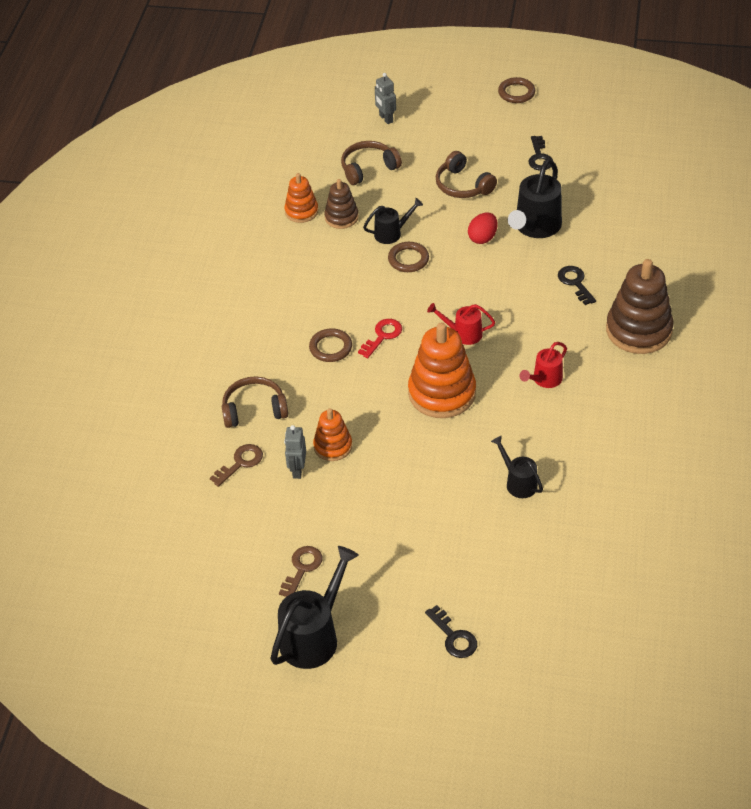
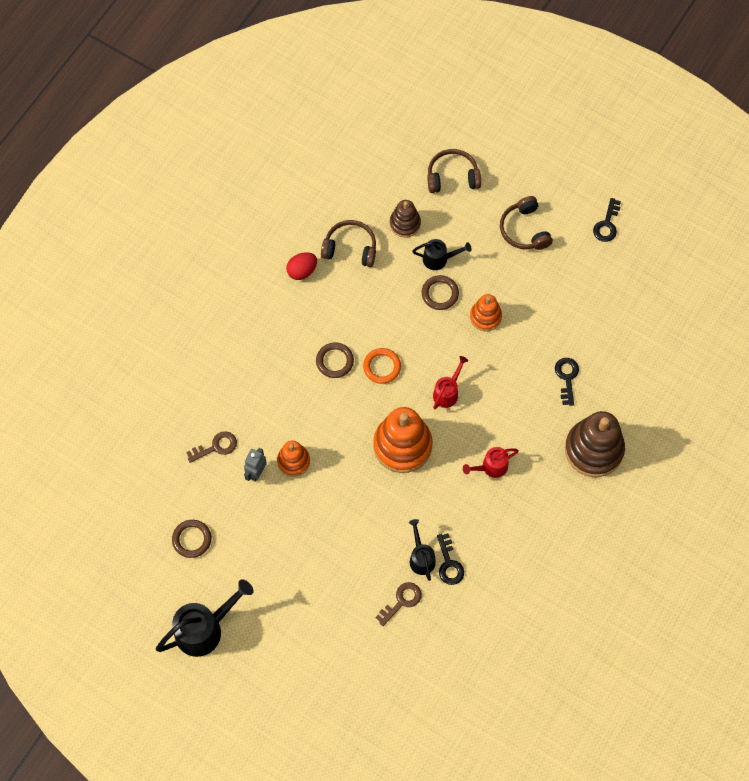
camera: 20 degrees right, 20 degrees up
brown headphones [222,376,288,428] -> brown headphones moved to [321,220,376,267]
brown key [279,546,322,597] -> brown key moved to [375,582,422,626]
orange stacking toy [284,173,318,223] -> orange stacking toy moved to [470,294,502,331]
red key [358,319,402,358] -> orange ring [363,348,401,384]
grey robot [375,73,396,124] -> none
black key [425,605,477,658] -> black key moved to [437,533,464,585]
red watering can [427,303,495,345] -> red watering can turned 90 degrees clockwise [433,356,468,409]
red egg [468,213,497,244] -> red egg moved to [286,252,317,280]
brown ring [498,77,535,103] -> brown ring moved to [172,520,211,558]
black watering can [508,159,562,238] -> none

